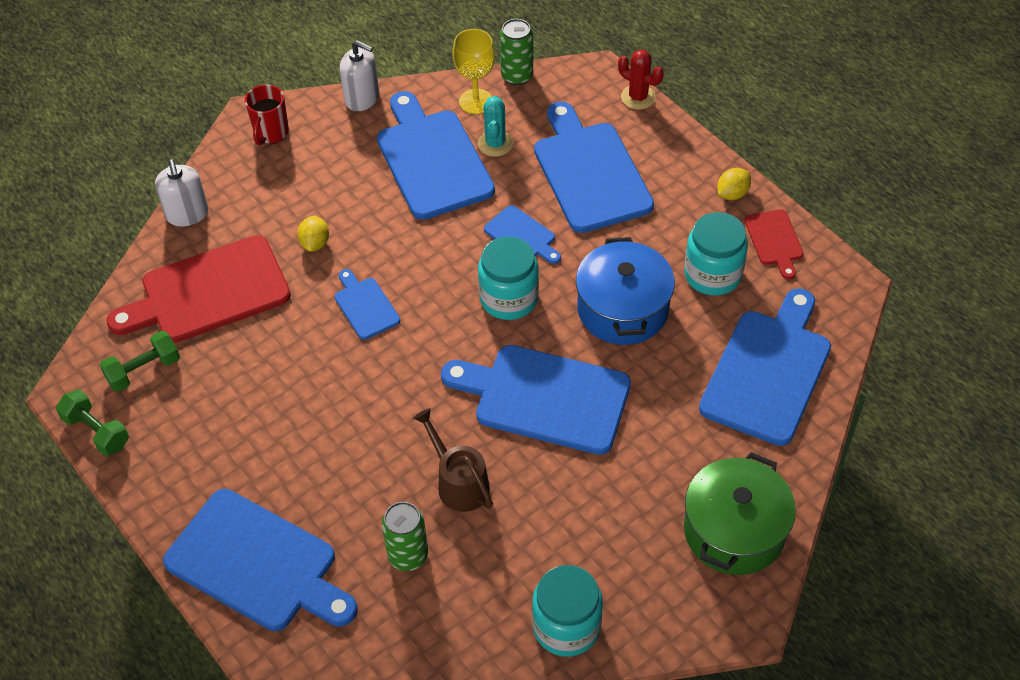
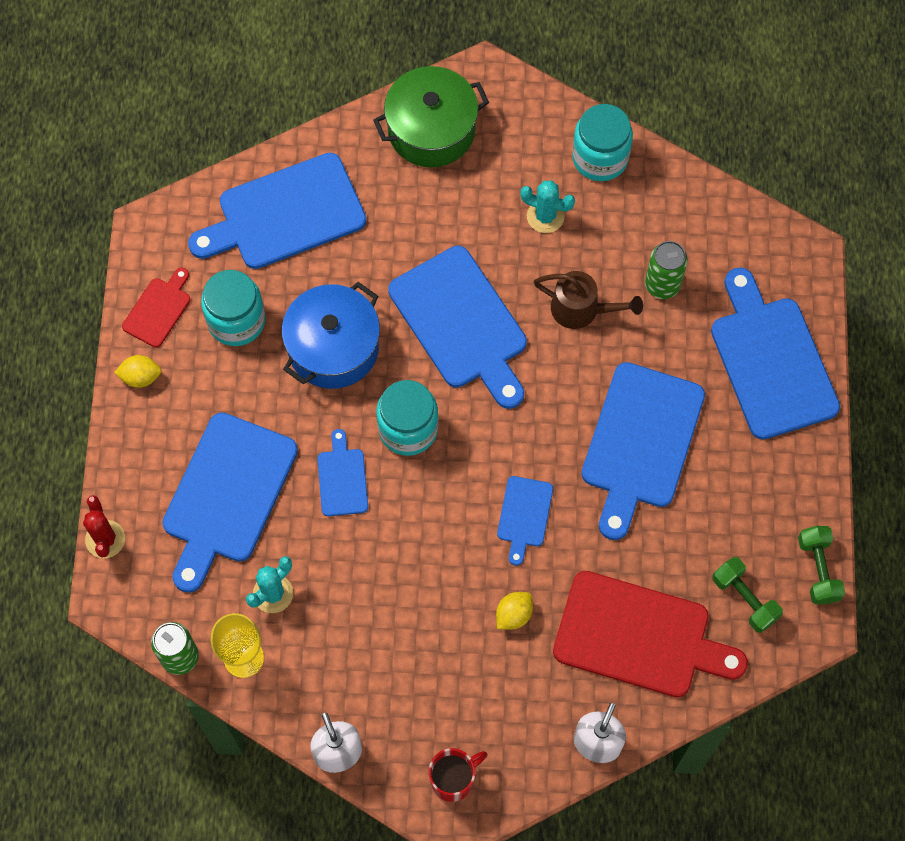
camera: 140 degrees left, 15 degrees up
green dumbbell [100,331,180,392] -> green dumbbell turned 45 degrees clockwise [712,557,783,633]
blue cutting board [377,91,495,220] -> blue cutting board moved to [581,362,705,540]
brown watering can [413,408,493,512] -> brown watering can turned 75 degrees counterclockwise [534,271,643,329]
none -> turquoise cactus [520,180,575,233]

